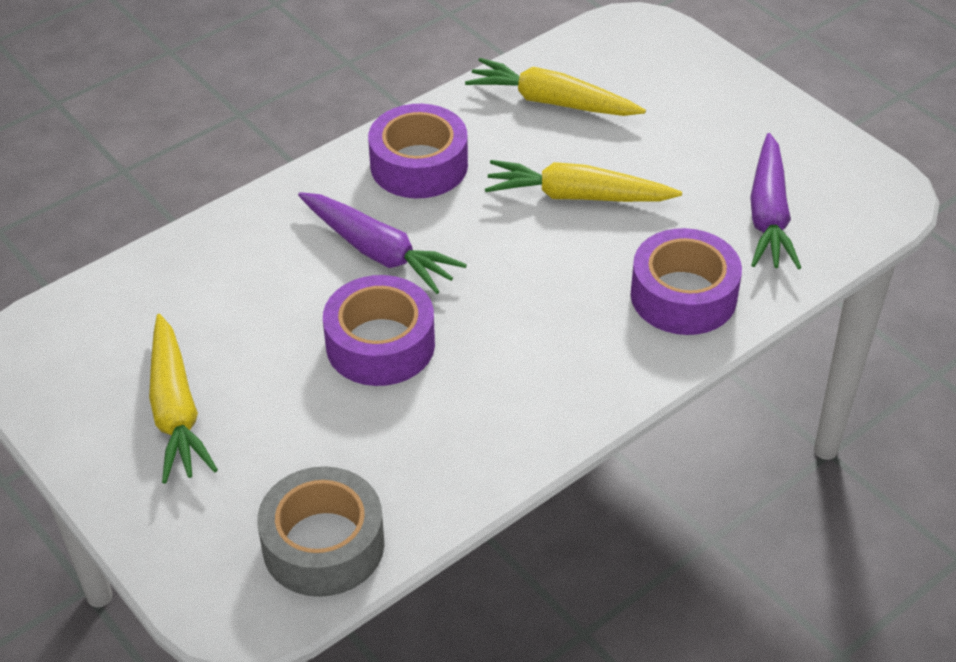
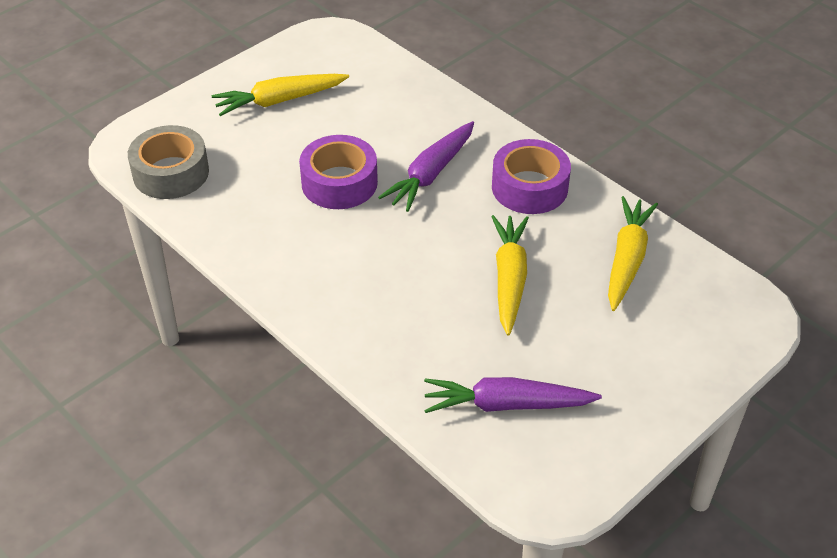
camera: 85 degrees right, 0 degrees up
purple tape [630,228,742,335] -> none

